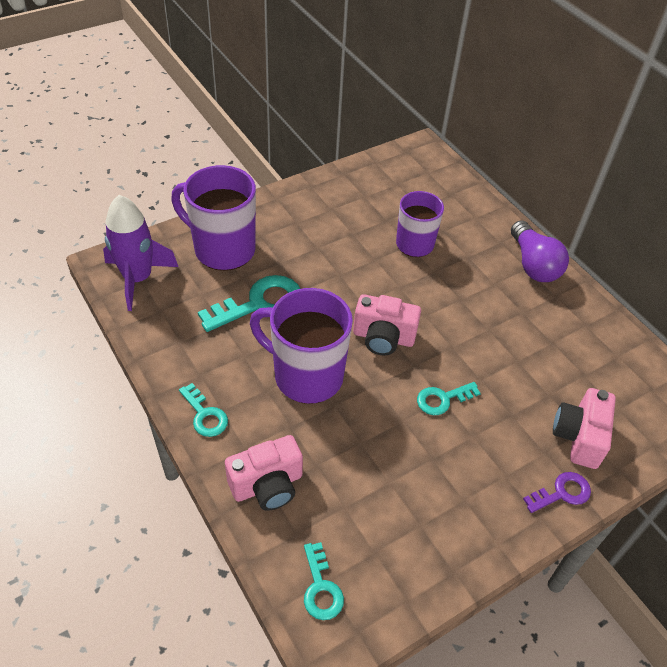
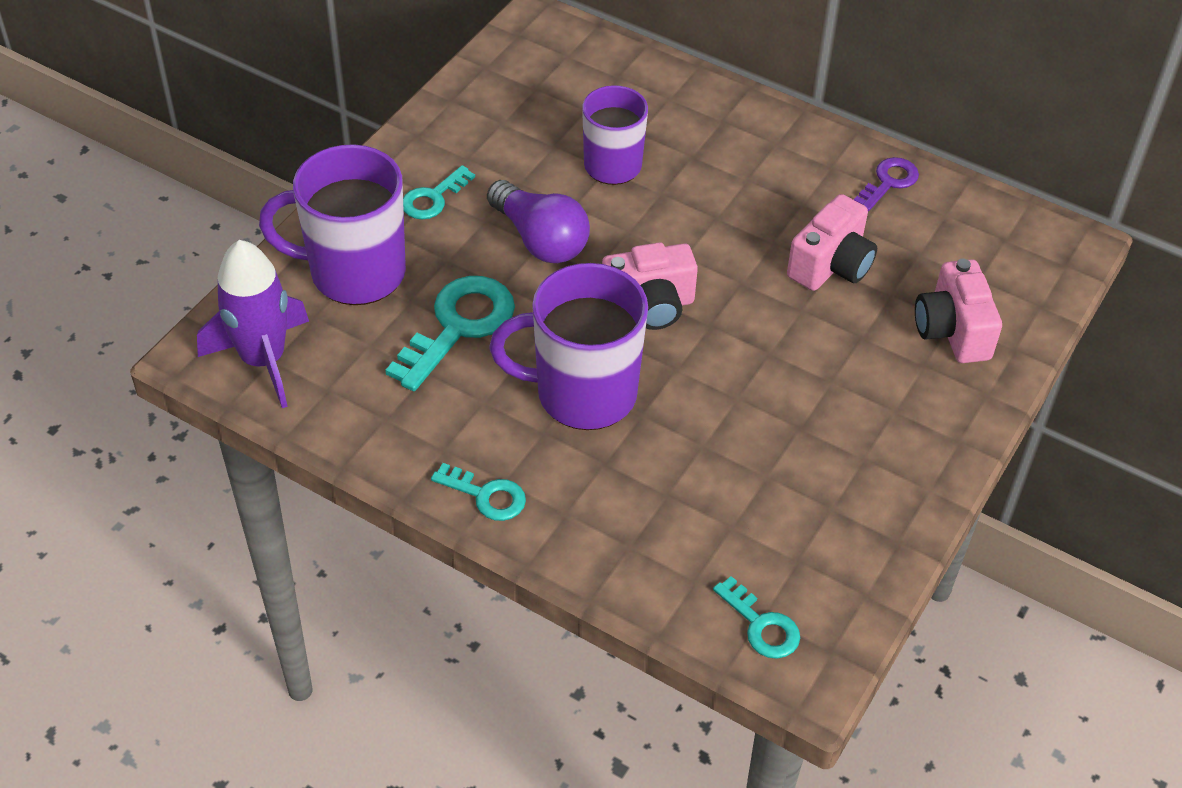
camera: 25 degrees left, 0 degrees up
pink camera [225,435,303,511] -> pink camera moved to [787,194,877,291]
turquoise key [417,382,481,415] -> turquoise key moved to [403,165,475,220]
purple light bulb [511,221,569,282] -> purple light bulb moved to [487,180,590,263]
purple key [523,472,591,513] -> purple key moved to [854,157,919,211]

